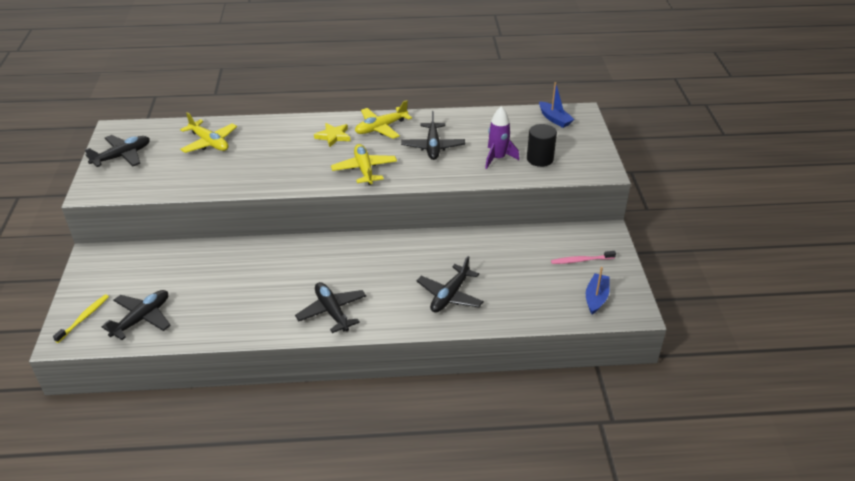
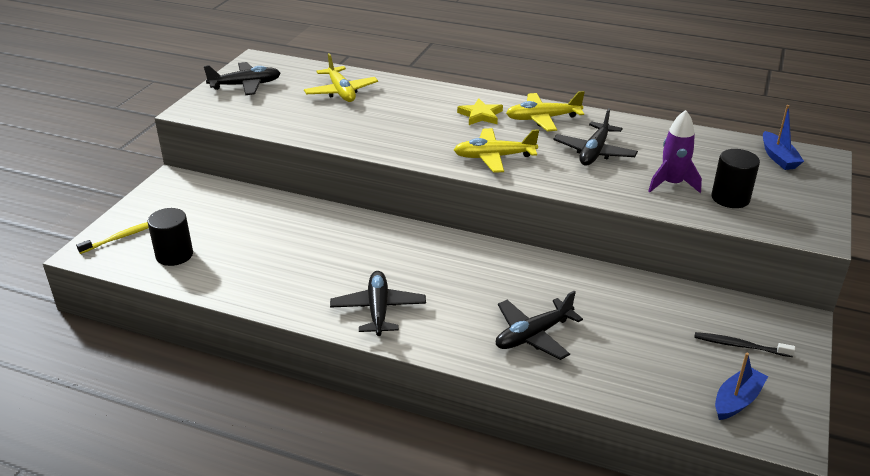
camera: 25 degrees right, 5 degrees down
black plane [102,290,171,340] -> black cylinder [148,208,193,266]
yellow plane [331,144,397,185] -> yellow plane turned 105 degrees counterclockwise [454,128,539,173]
pink toothbrush [551,251,616,264] -> black toothbrush [694,332,795,357]

